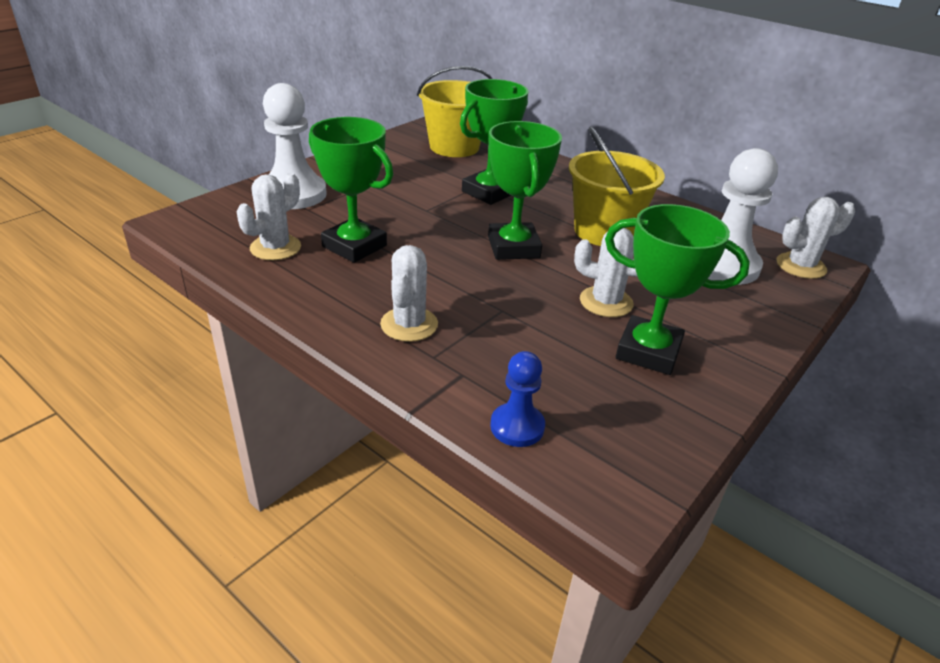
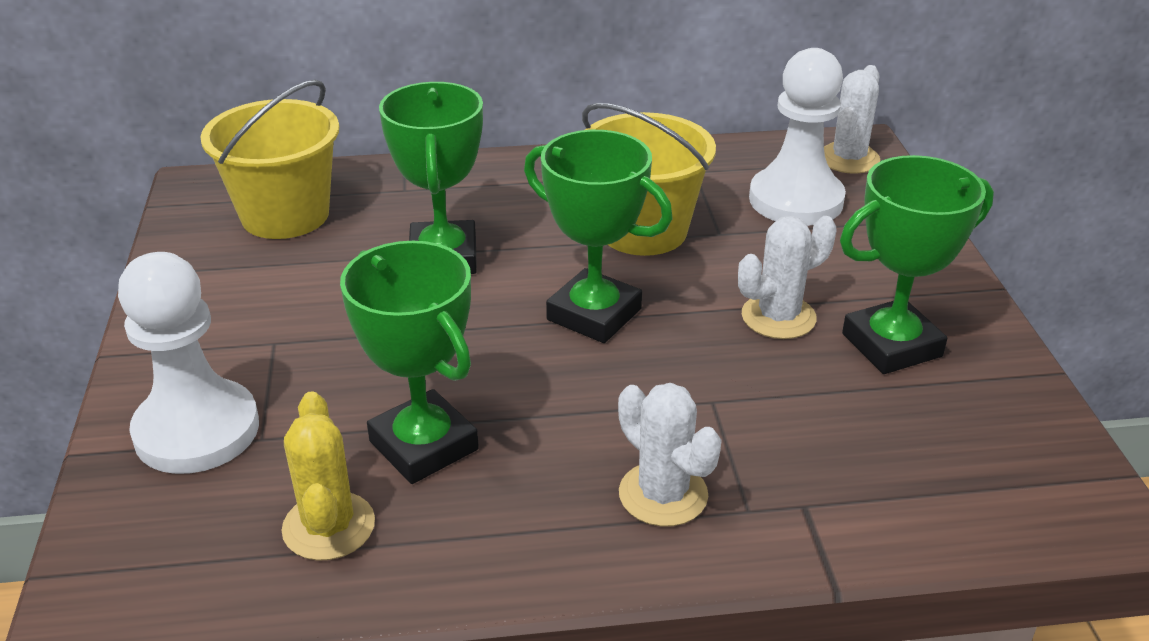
camera: 45 degrees left, 0 degrees up
white cactus [237,173,301,260] -> yellow cactus [281,391,375,561]
green trophy [309,117,393,263] -> green trophy turned 60 degrees clockwise [340,241,479,484]
blue pawn [490,351,545,447] -> none

